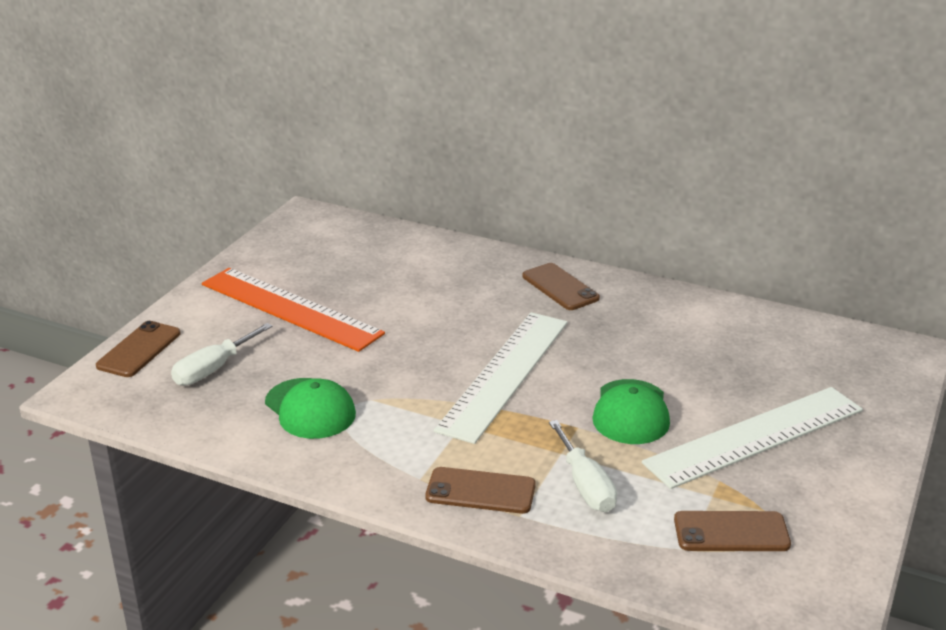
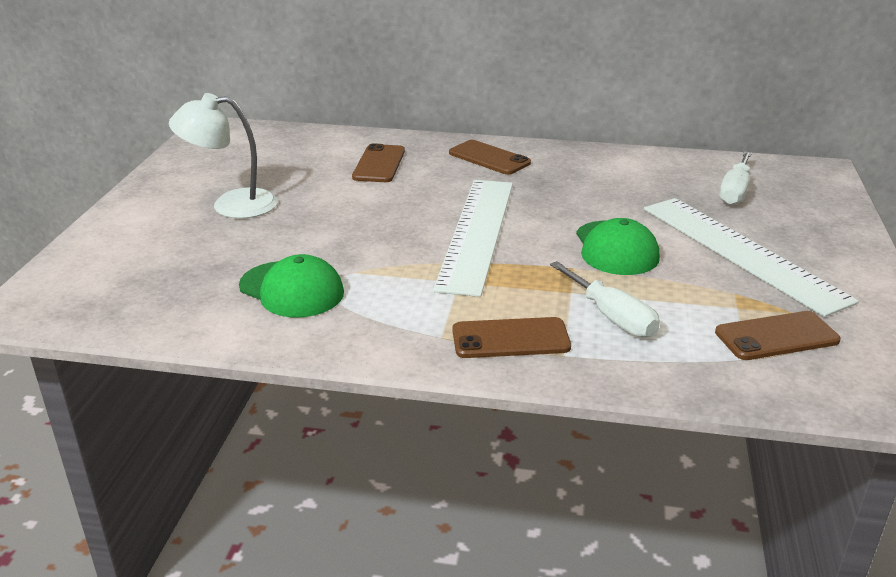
camera: 15 degrees left, 0 degrees up
brown phone [96,321,181,377] -> brown phone moved to [352,143,405,182]
white screwdriver [171,323,273,386] -> white screwdriver moved to [719,151,752,205]
orange ruler [202,268,385,352] -> white lamp [169,93,278,219]
white ruler [642,387,863,489] -> white ruler turned 75 degrees counterclockwise [644,198,859,317]

